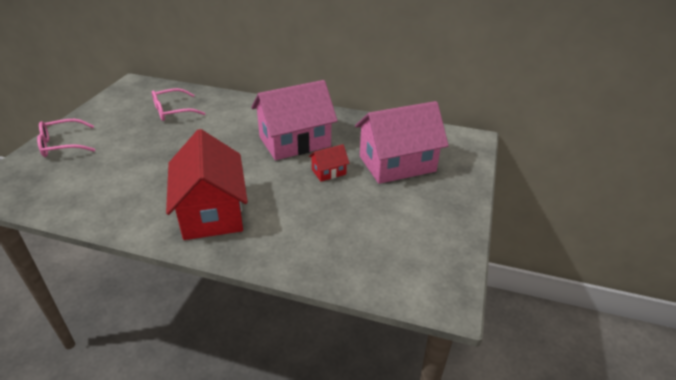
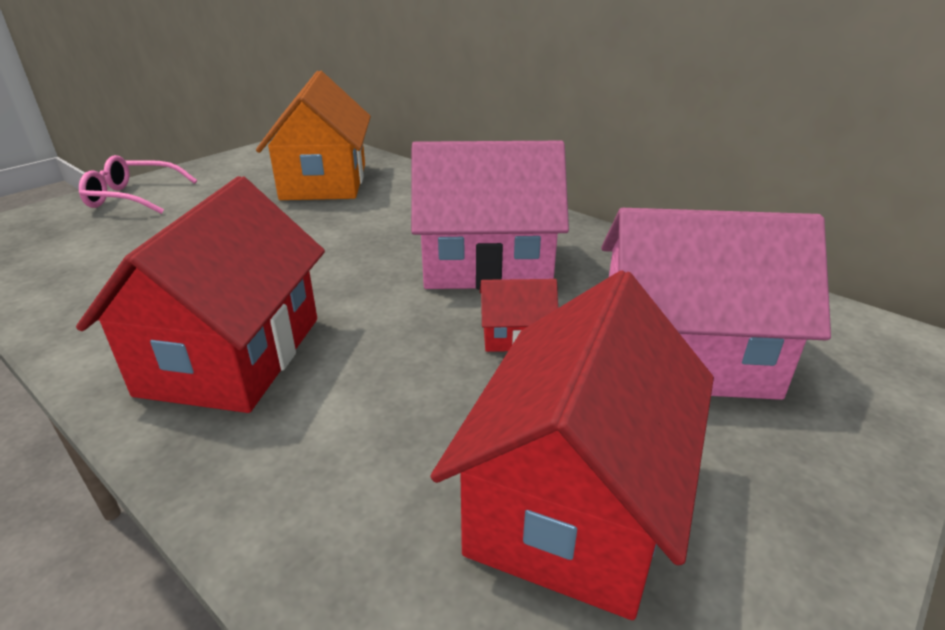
camera: 25 degrees right, 5 degrees down
pink glasses [152,88,205,121] -> orange house [256,71,371,200]
none -> red house [431,270,714,620]

